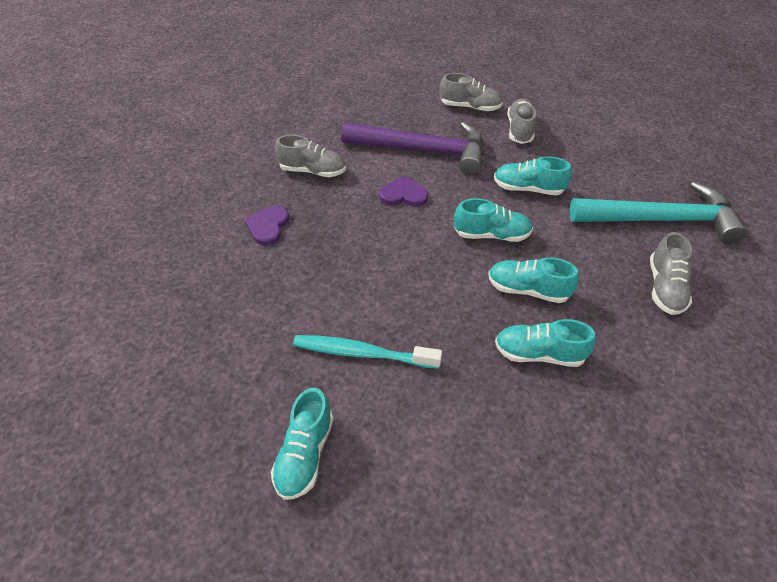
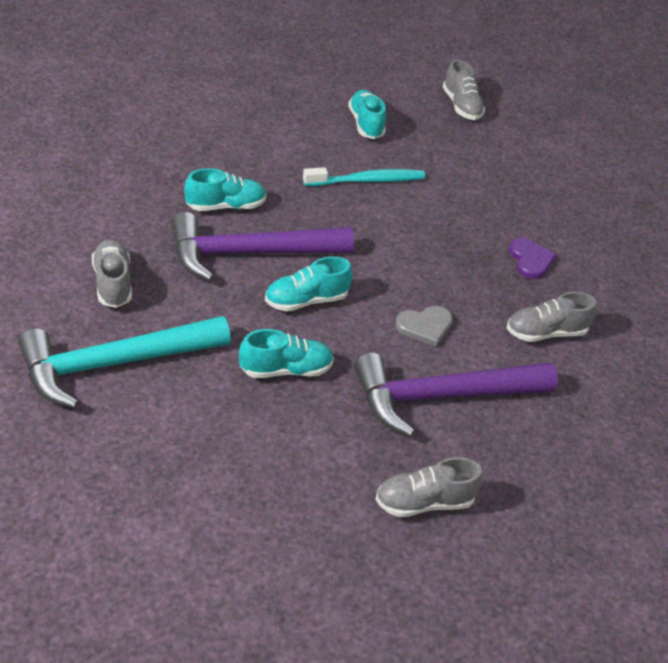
camera: 150 degrees right, 5 degrees down
purple heart [379,176,428,207] -> grey heart [395,306,453,347]
turquoise shoe [488,257,579,303] -> purple hammer [171,212,354,281]
grey shoe [507,99,537,144] -> grey shoe moved to [443,60,485,120]

